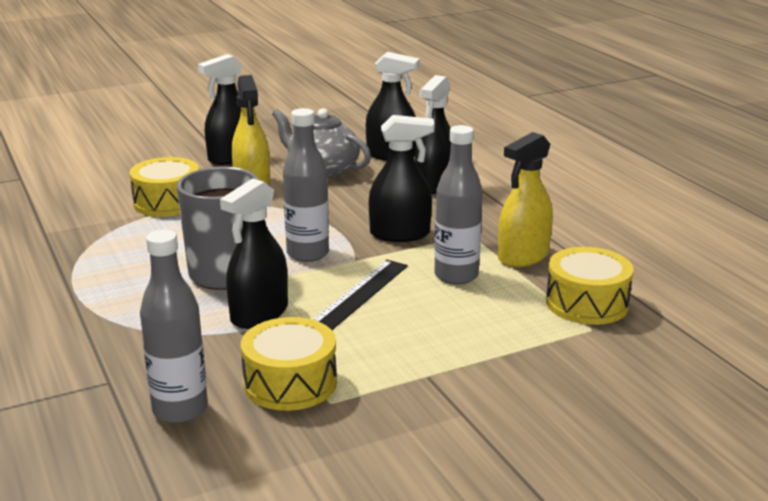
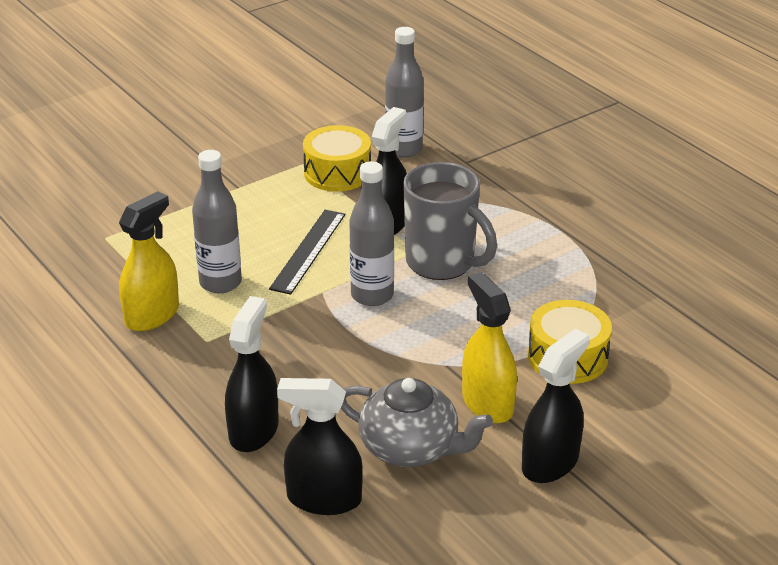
camera: 170 degrees right, 10 degrees up
black spray bottle [369,115,434,242] -> none
yellow drum [546,247,634,325] -> none

